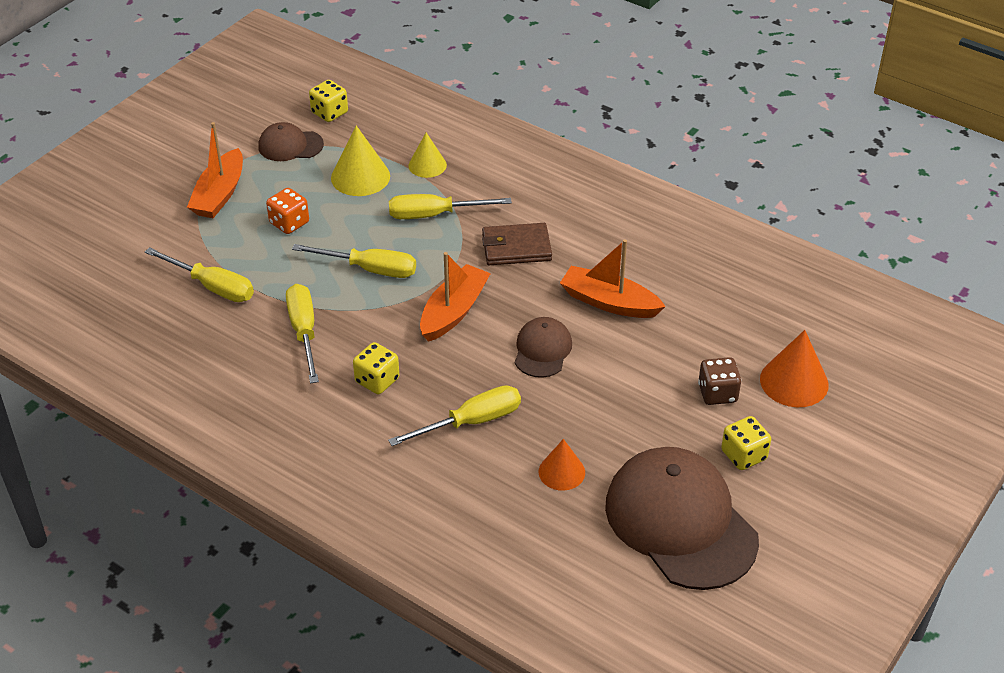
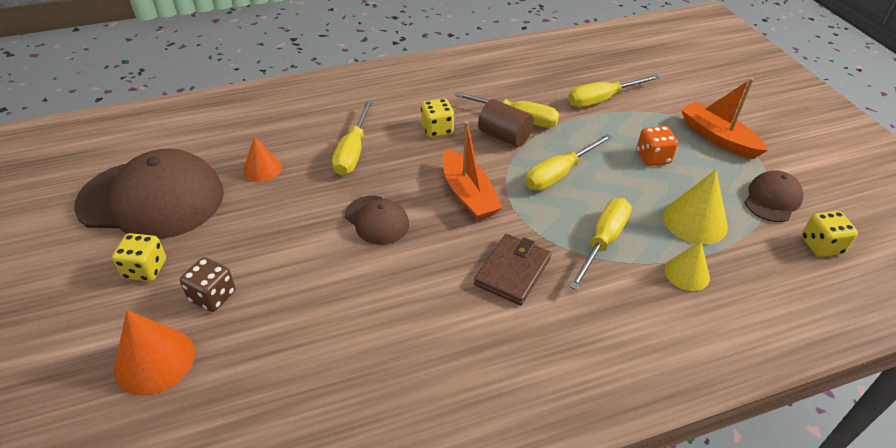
camera: 125 degrees right, 0 degrees up
orange boat [560,239,666,318] -> none
none -> brown cylinder [478,99,534,147]

